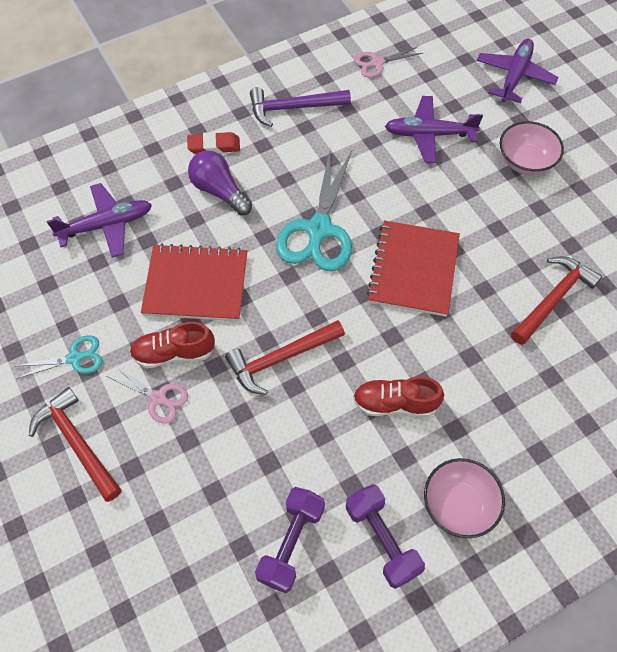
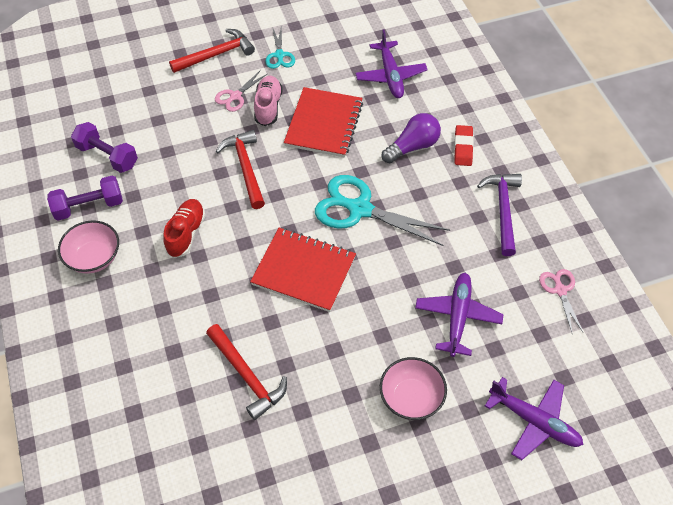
camera: 100 degrees right, 5 degrees down
red shoe [130,322,215,368] -> pink shoe [254,76,283,126]

